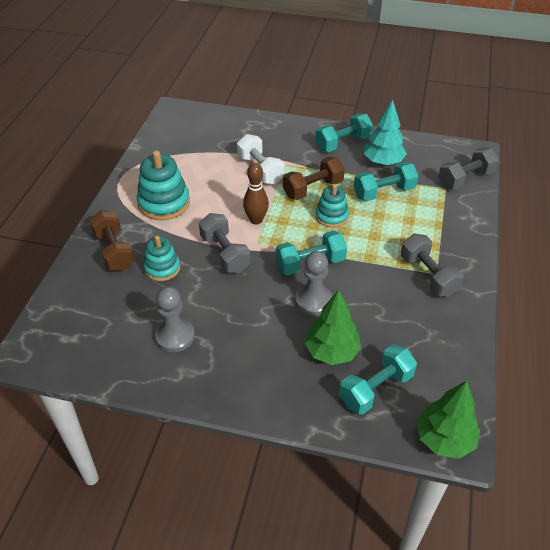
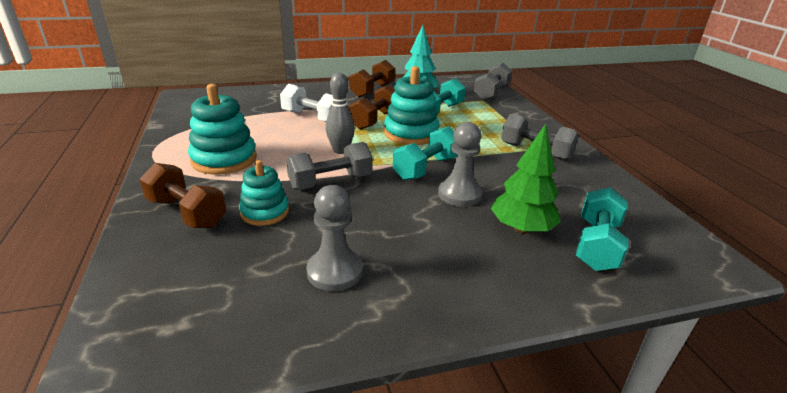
camera: 30 degrees left, 15 degrees down
grey dumbbell [199,213,251,273] -> grey dumbbell turned 60 degrees counterclockwise [286,142,373,190]
brown bowling pin [243,163,269,225] -> grey bowling pin [326,73,355,154]
turquoise dumbbell [315,114,373,152] -> brown dumbbell [349,60,395,98]
turquoise stacking toy [315,184,349,228] -> turquoise stacking toy [384,66,440,145], size x1.58
green tree [417,381,480,459] -> none

